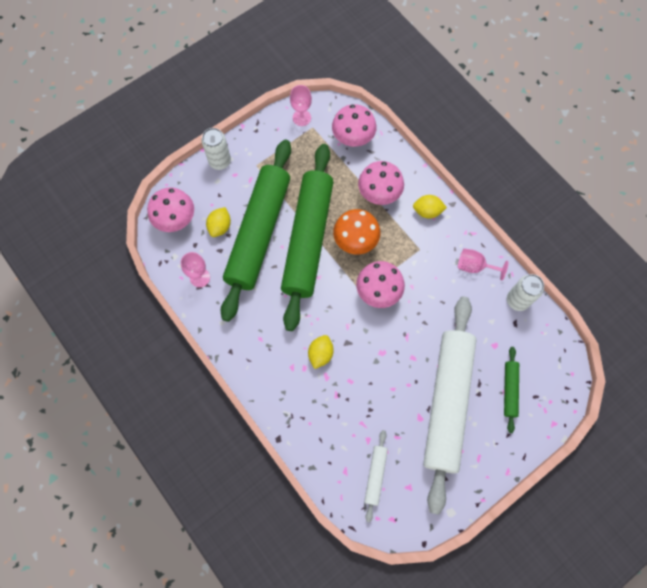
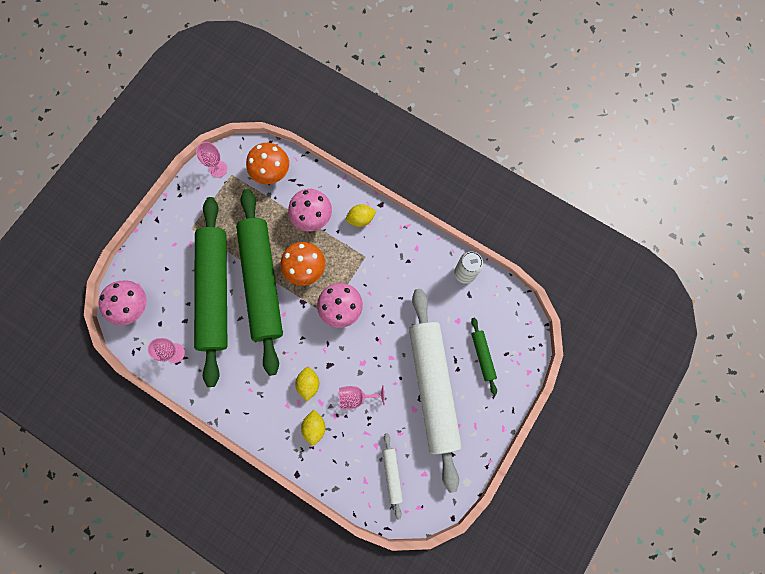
camera: 20 degrees left, 5 degrees up
white can [201,128,231,170] -> none
yellow lemon [206,207,231,237] -> yellow lemon moved to [301,410,325,446]
pink mushroom [332,104,377,147] -> orange mushroom [246,143,289,184]
pink goblet [458,249,509,280] -> pink goblet moved to [339,385,385,409]

